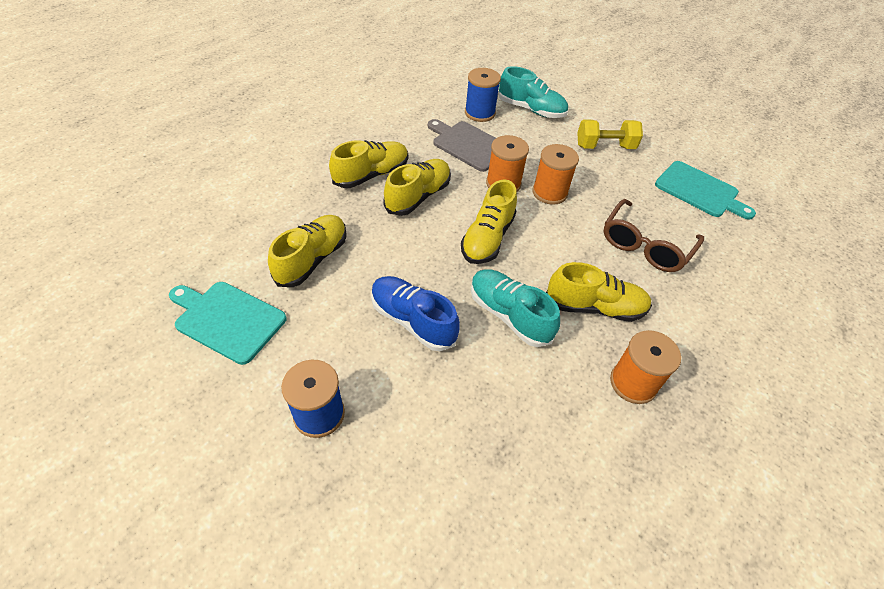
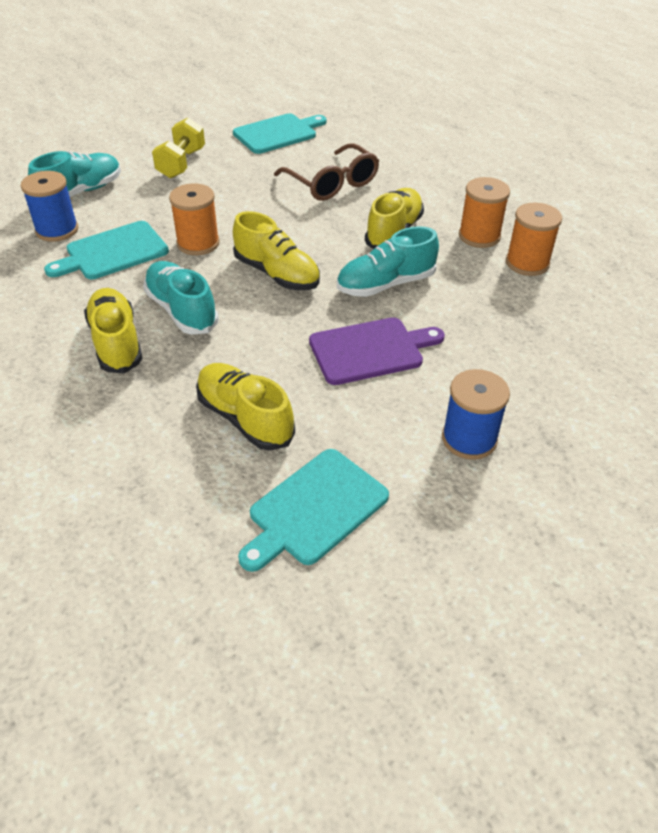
camera: 70 degrees left, 5 degrees down
blue shoe [371,276,460,351] -> purple cutting board [309,317,445,385]
yellow shoe [383,159,451,216] -> turquoise shoe [143,261,219,335]
grey cutting board [428,119,496,172] -> turquoise cutting board [44,221,169,279]
orange spool [532,144,579,205] -> orange spool moved to [506,202,562,276]

